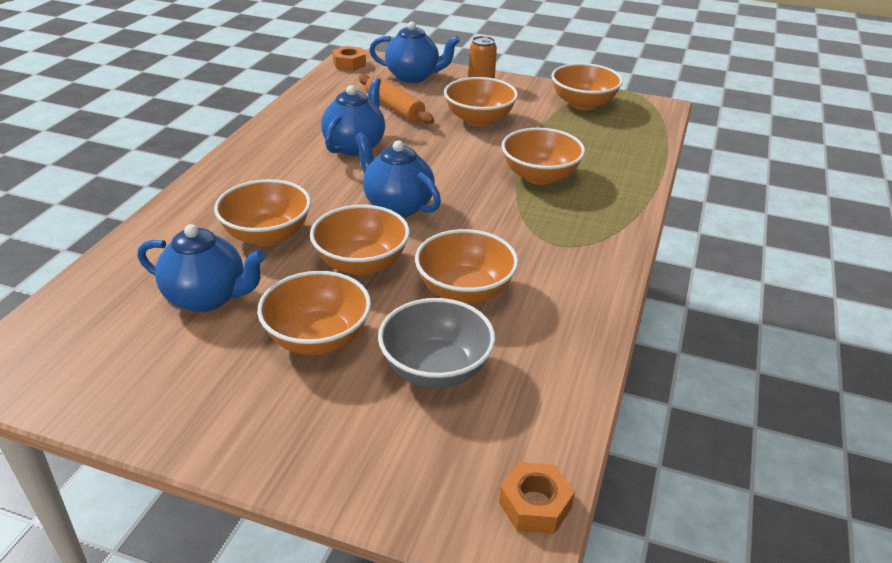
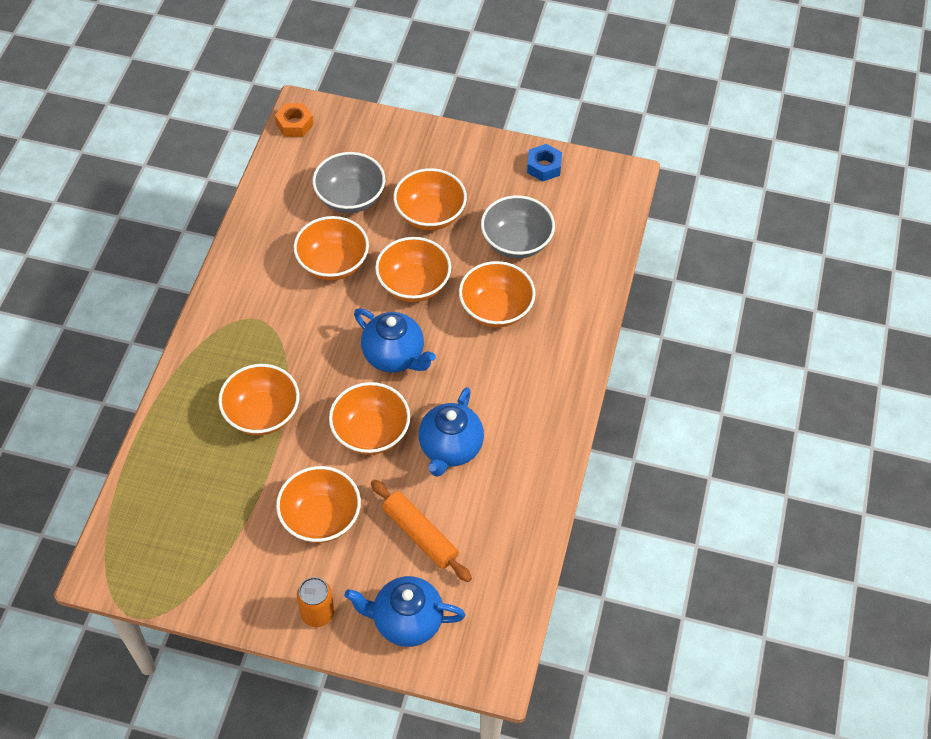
camera: 175 degrees right, 20 degrees up
blue teapot [138,224,266,312] -> grey bowl [481,195,555,259]
orange nut [332,46,366,71] -> none
orange bowl [551,63,623,110] -> orange bowl moved to [329,382,410,455]
none -> blue nut [527,144,562,182]

